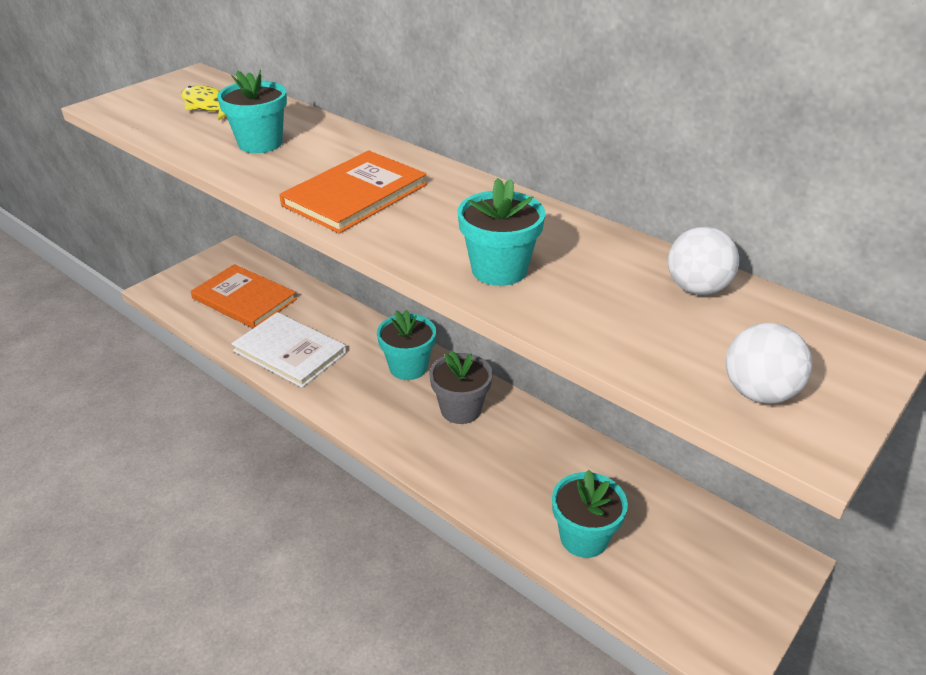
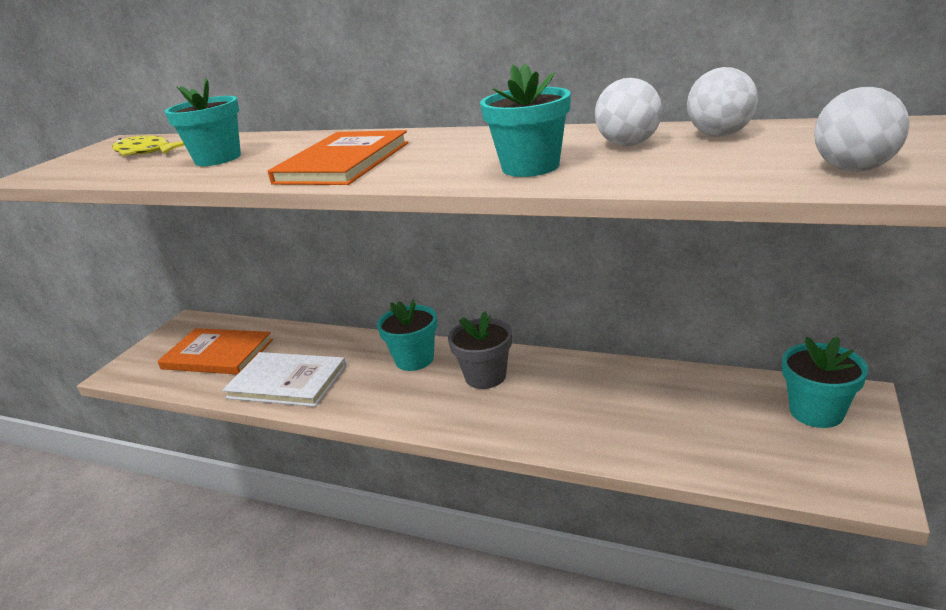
camera: 15 degrees left, 10 degrees down
turquoise flower pot [552,470,628,558] -> turquoise flower pot moved to [782,337,868,428]
none -> white ball [595,78,662,146]

